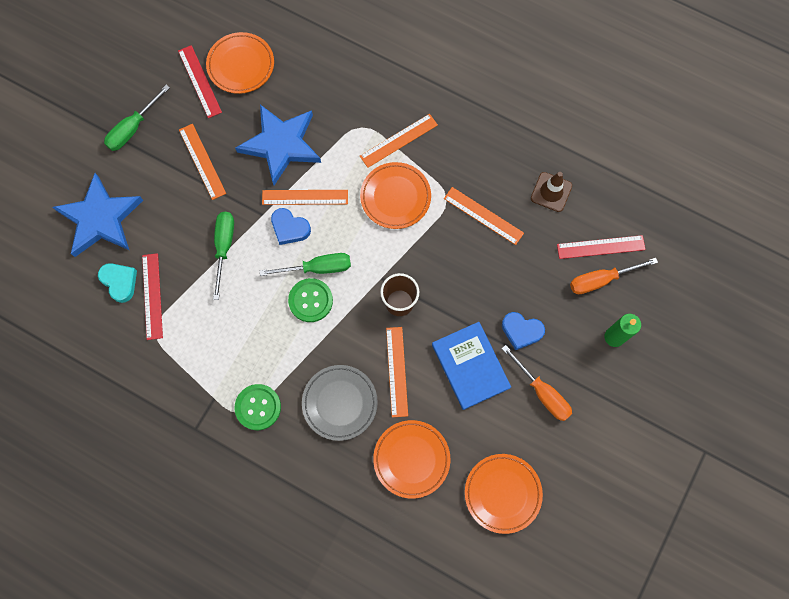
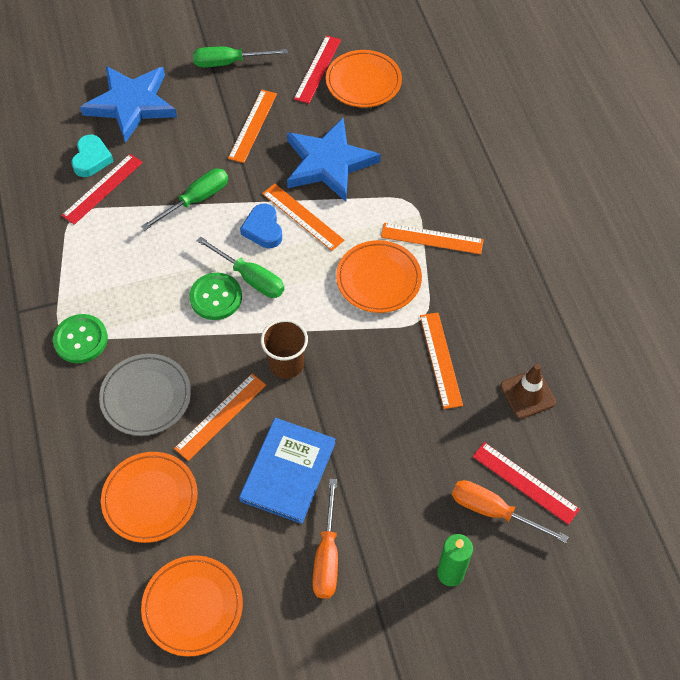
camera: 45 degrees right, 15 degrees down
blue heart [502,312,545,350] -> none

